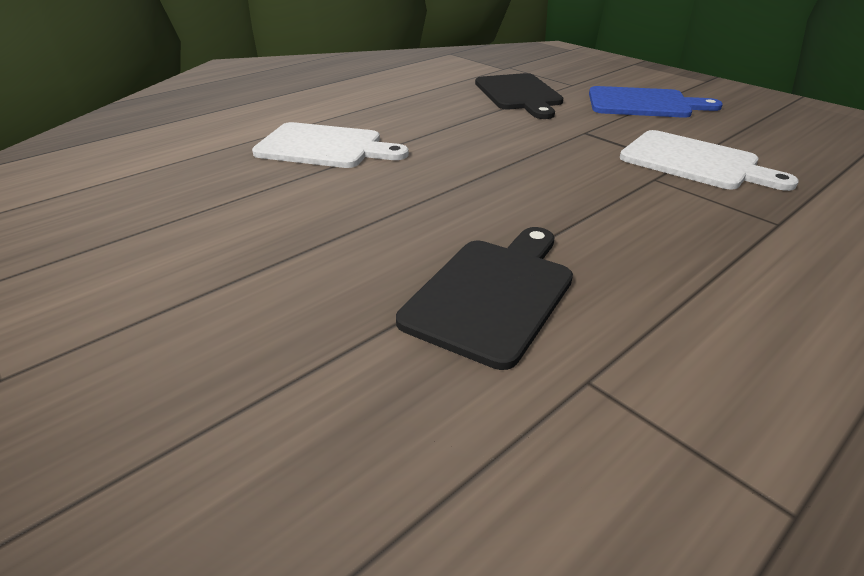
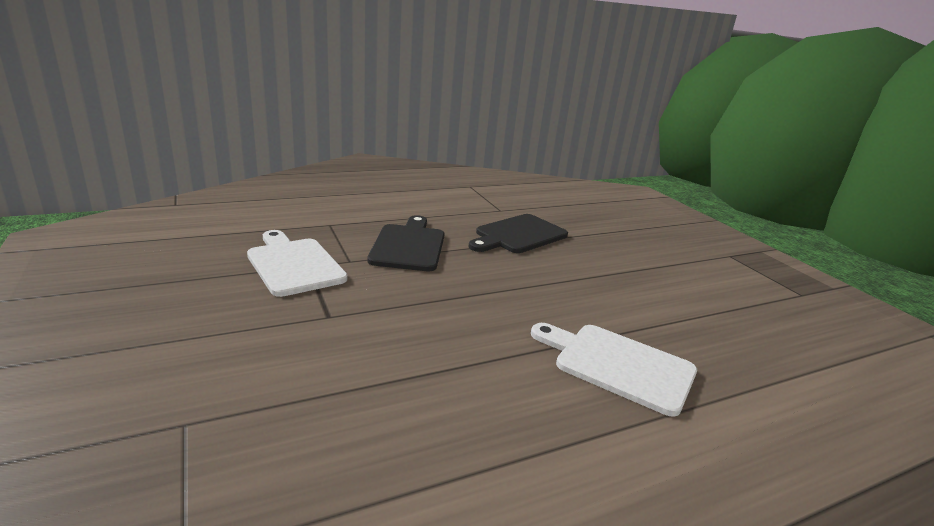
camera: 165 degrees left, 10 degrees down
black cutting board [475,73,563,119] -> black cutting board moved to [367,215,444,271]
blue cutting board [589,86,723,118] -> none

